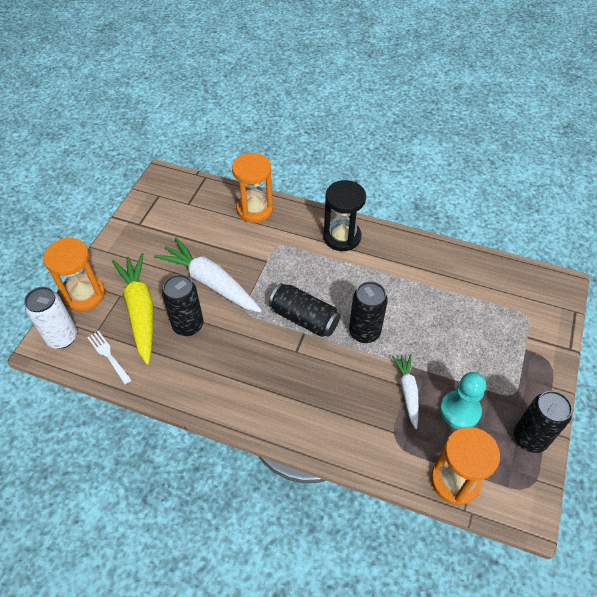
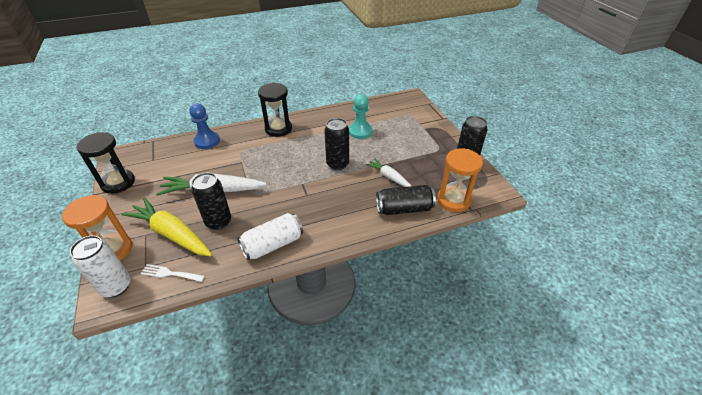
camera: 40 degrees left, 10 degrees down
orange hourglass [232,153,273,223] -> blue pawn [189,104,220,149]
black can [269,283,340,337] -> black can moved to [376,185,436,215]
turquoise pawn [440,372,486,429] -> turquoise pawn moved to [349,94,373,139]
none -> black hourglass [77,132,135,194]
none -> white can [237,213,303,260]

